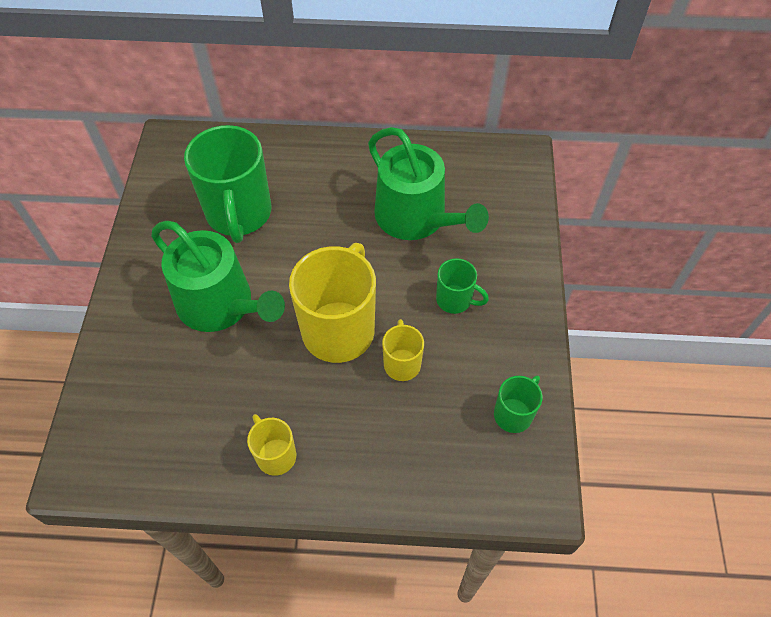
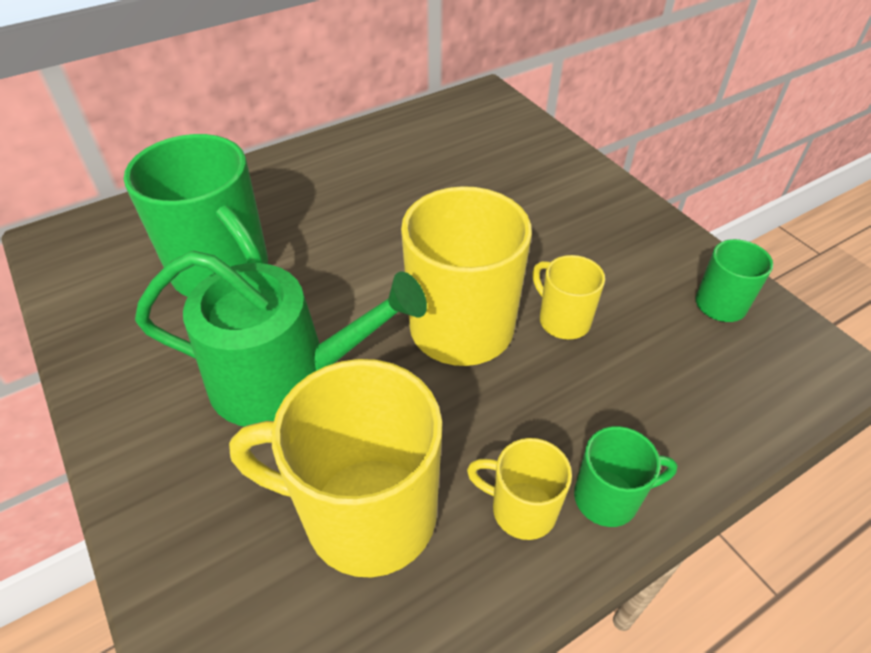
camera: 35 degrees left, 10 degrees down
green watering can [368,127,489,240] -> none
green mug [436,258,489,314] -> green mug moved to [574,426,678,527]
none -> yellow mug [229,359,443,578]

